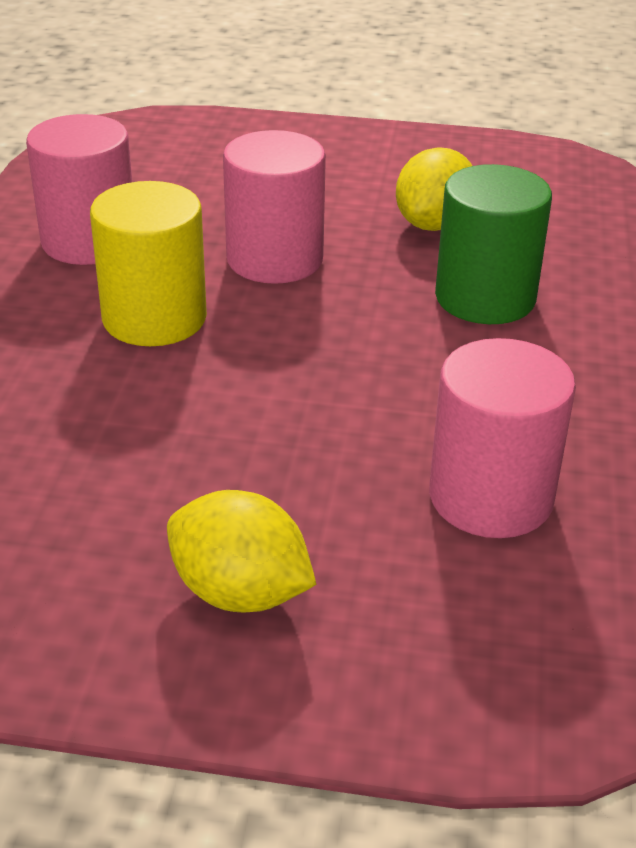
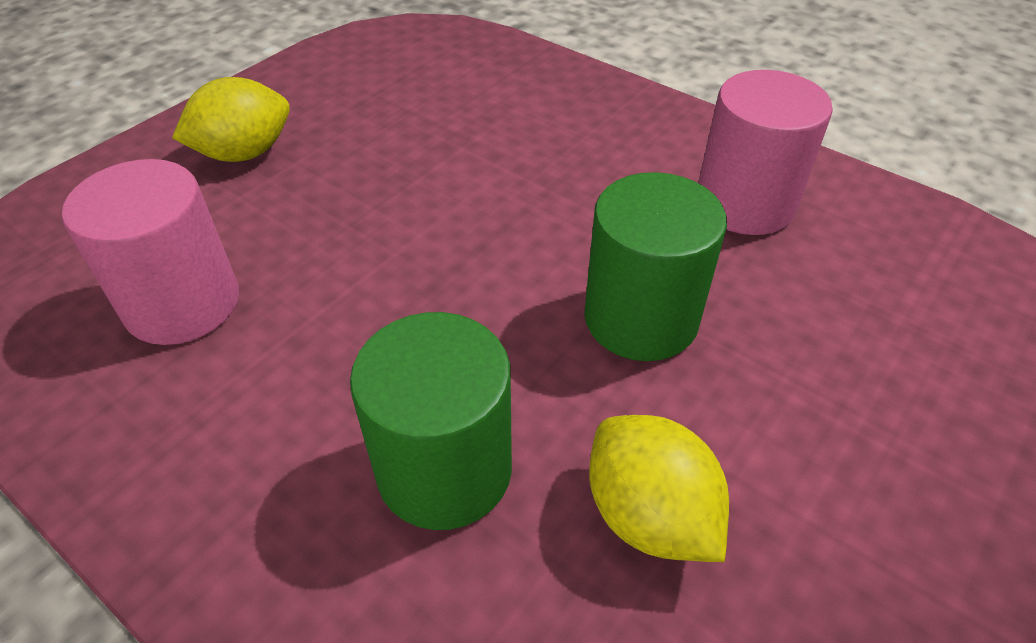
camera: 120 degrees right, 10 degrees up
yellow cylinder [90,181,207,346] -> none
pink cylinder [223,130,326,284] -> green cylinder [584,172,727,361]

